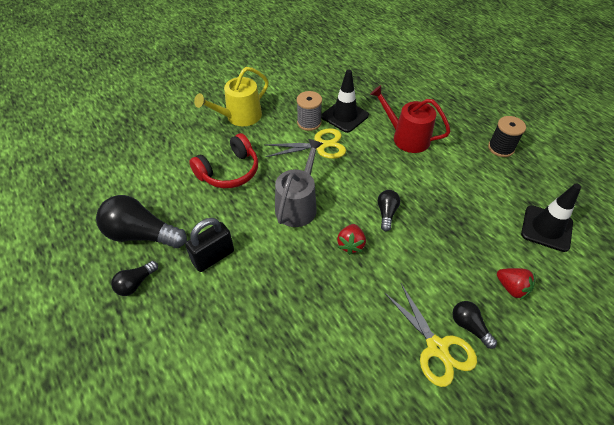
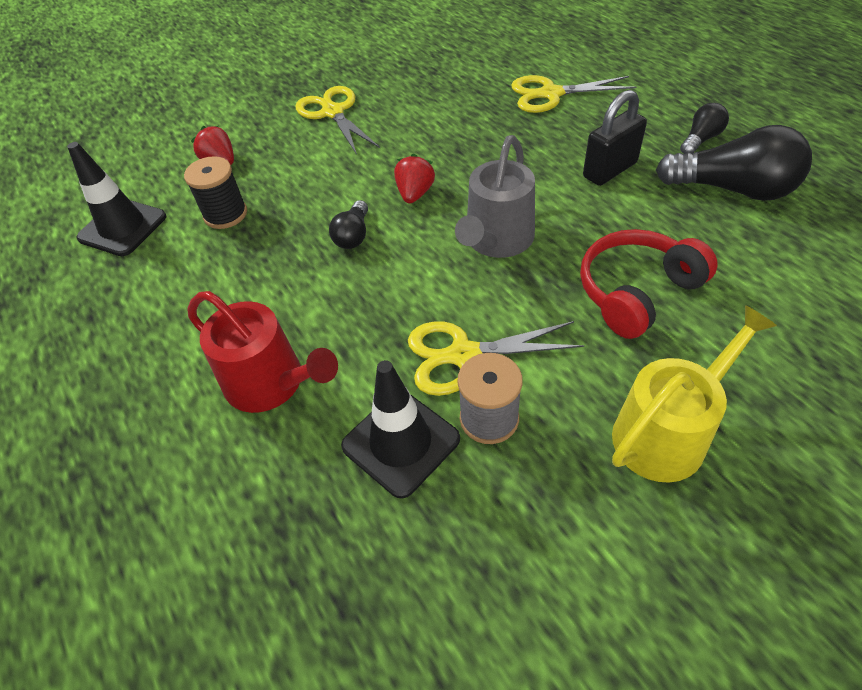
camera: 175 degrees left, 0 degrees up
black light bulb [452,301,497,349] -> none
black spool [488,116,526,157] -> black spool moved to [184,156,247,229]
none -> yellow scissors [511,75,637,113]

